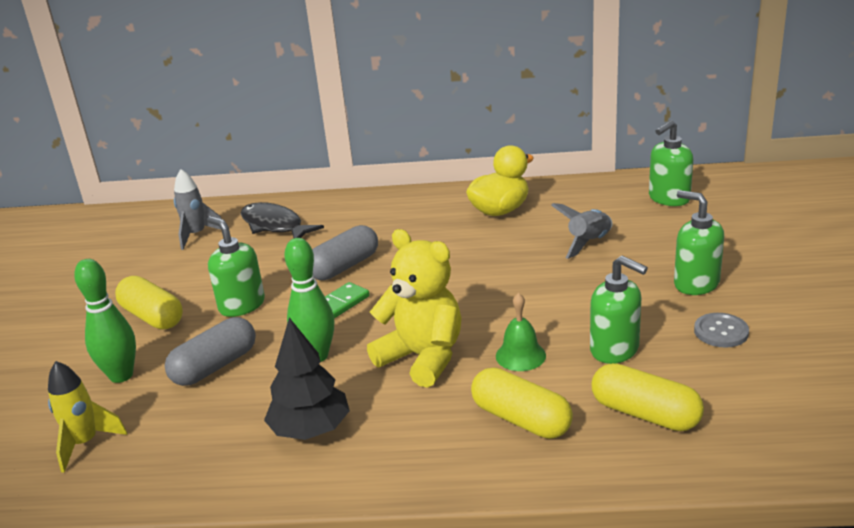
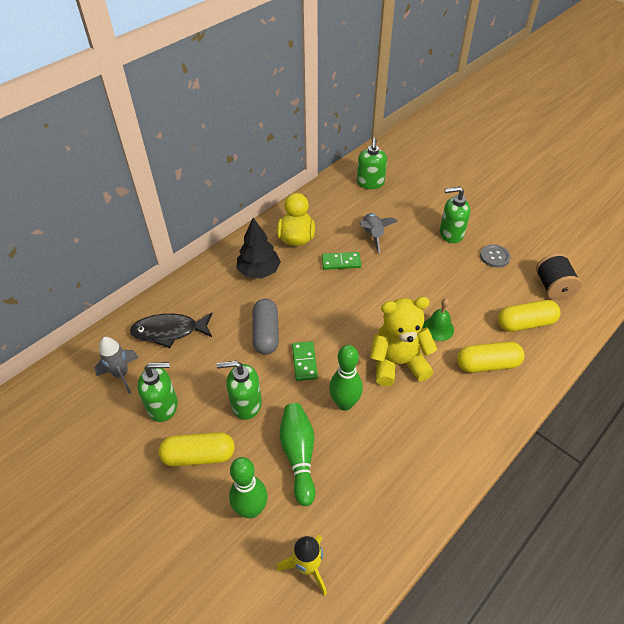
camera: 50 degrees left, 20 degrees up
grey capsule [165,317,256,386] -> green bowling pin [280,403,315,506]
black tree [264,317,350,440] -> black tree moved to [236,218,281,279]
green soap dispenser [590,256,648,364] -> green soap dispenser moved to [137,362,178,422]
none -> green domino [322,252,361,270]
none -> black spool [536,253,582,300]

